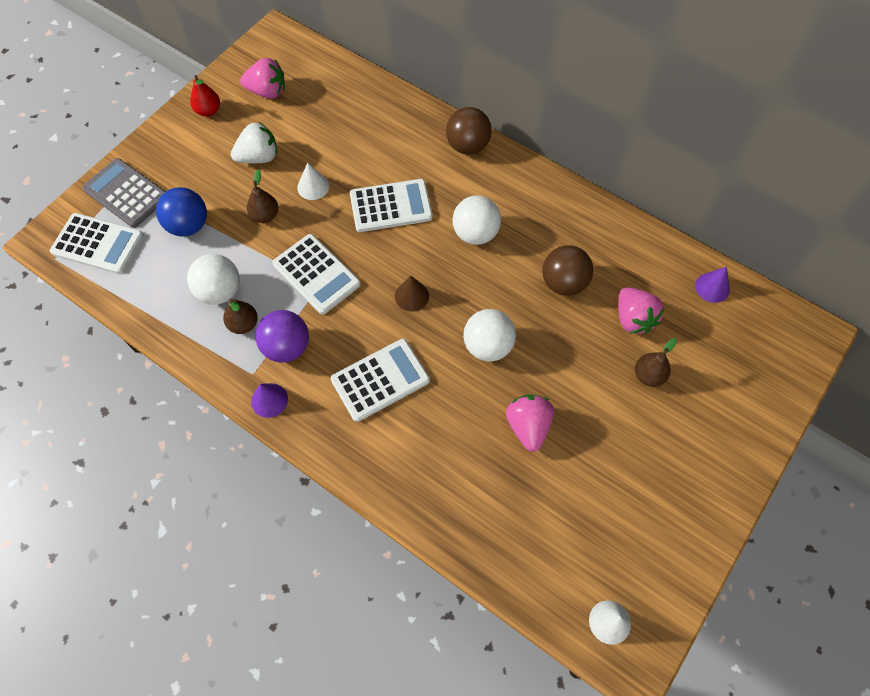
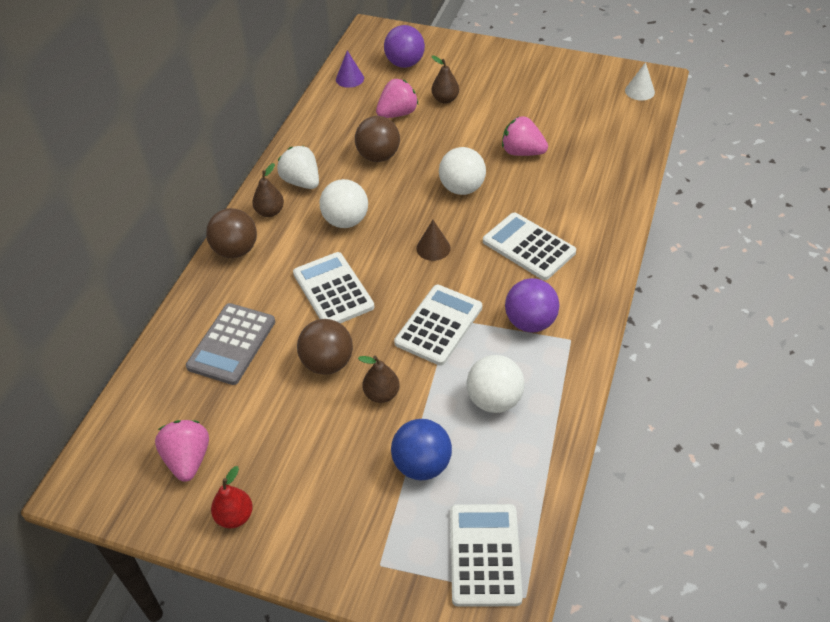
camera: 105 degrees left, 15 degrees down
grey calculator [82,158,166,228] -> grey calculator moved to [186,303,275,385]
brown pear [223,298,258,334] -> brown pear moved to [252,163,284,217]
white strawberry [231,122,277,163] -> white strawberry moved to [277,146,319,189]
purple cone [251,383,288,418] -> none
white cone [297,163,329,200] -> brown ball [297,319,353,375]
pink strawberry [506,394,554,452] -> pink strawberry turned 45 degrees clockwise [502,116,548,156]
none -> purple ball [384,25,425,68]

